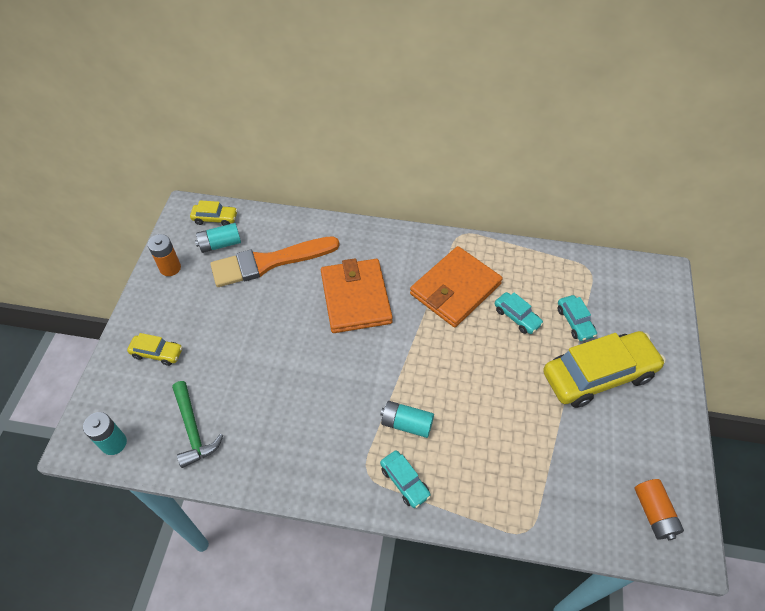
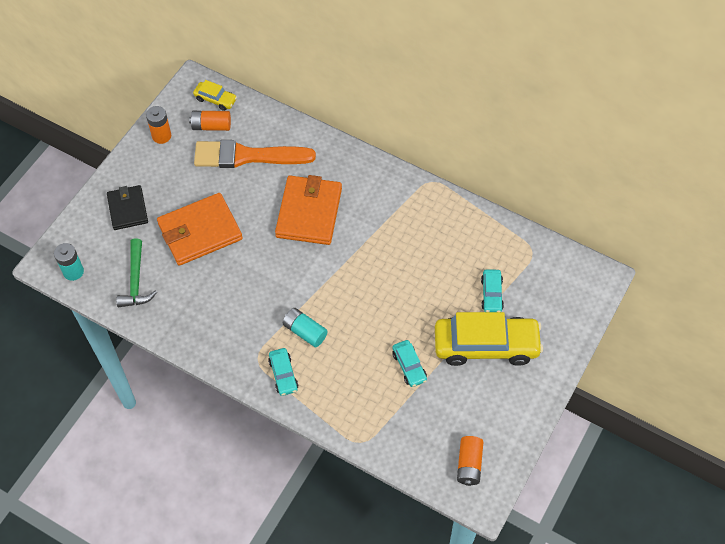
camera: 20 degrees right, 5 degrees up
yellow car [127,333,183,366] -> black wallet [107,185,148,230]
turquoise battery [195,223,241,253] -> orange battery [189,111,231,131]
orange wallet [410,246,503,327] -> orange wallet moved to [157,193,243,266]
turquoise car [495,292,544,334] -> turquoise car moved to [392,340,427,387]

